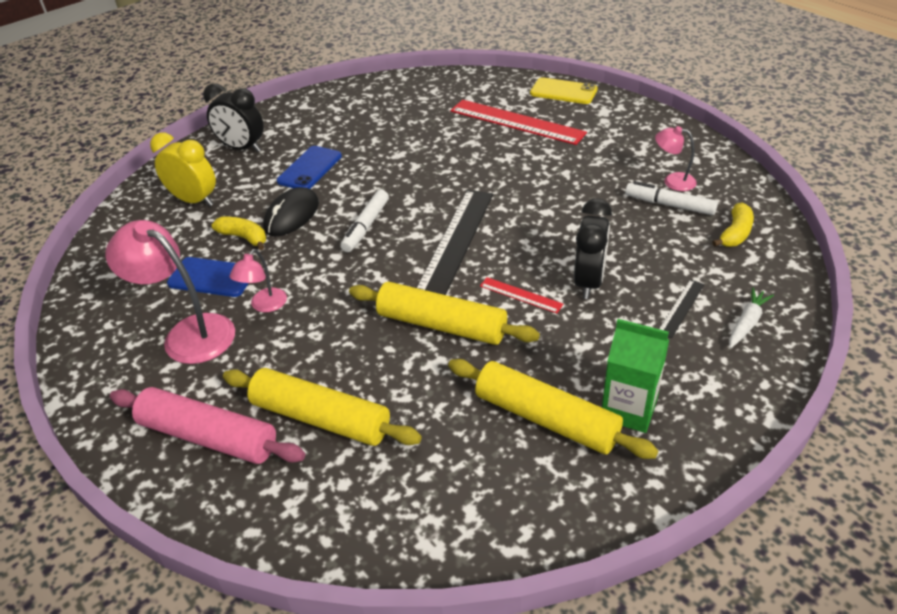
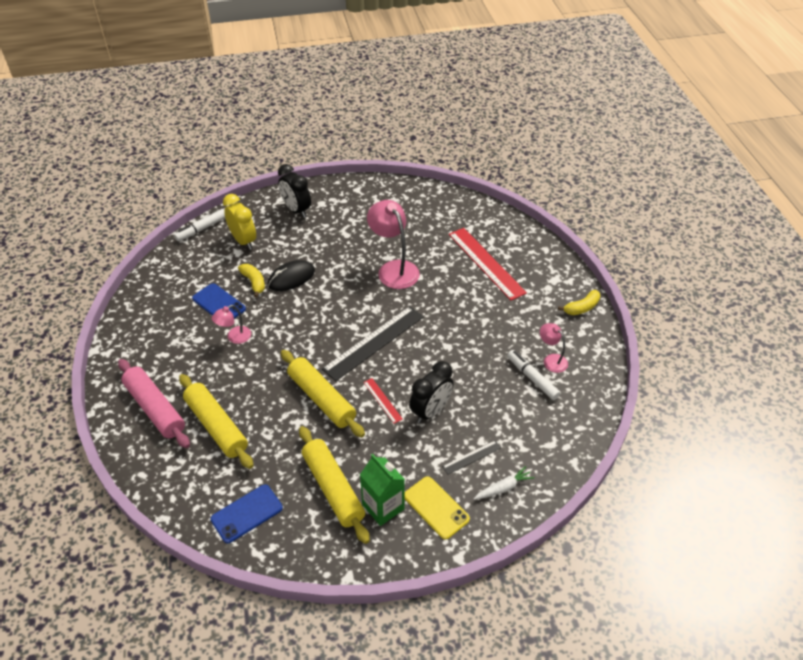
camera: 25 degrees right, 5 degrees up
pink lamp [106,220,235,364] -> pink lamp moved to [367,200,420,289]
blue phone [277,146,342,189] -> blue phone moved to [211,484,283,543]
white marker [340,190,389,252] -> white marker moved to [174,209,225,241]
yellow phone [530,77,598,104] -> yellow phone moved to [404,476,470,539]
yellow banana [712,202,754,247] -> yellow banana moved to [558,290,600,315]

